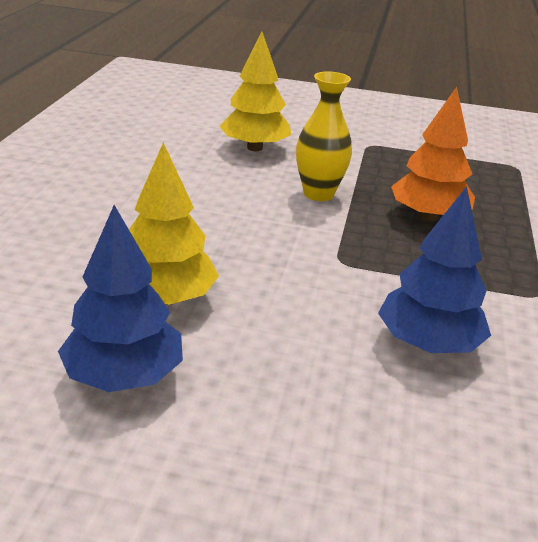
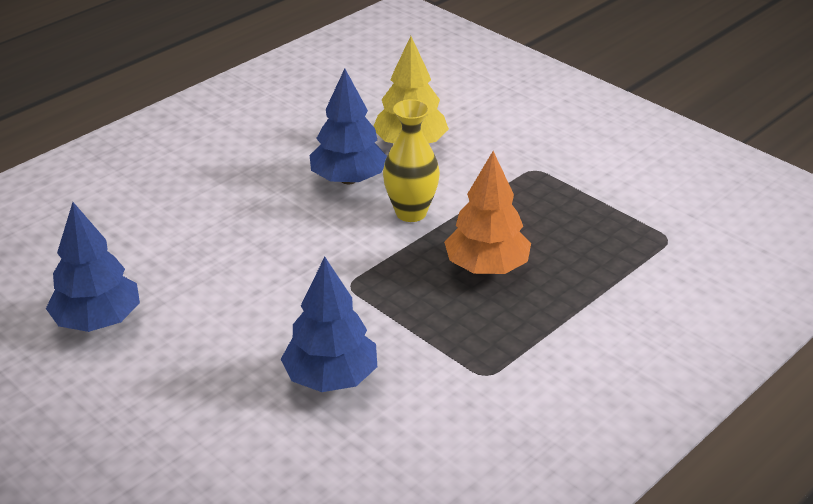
camera: 35 degrees right, 5 degrees up
yellow tree [129,142,219,305] -> none
none -> blue tree [309,68,387,184]

